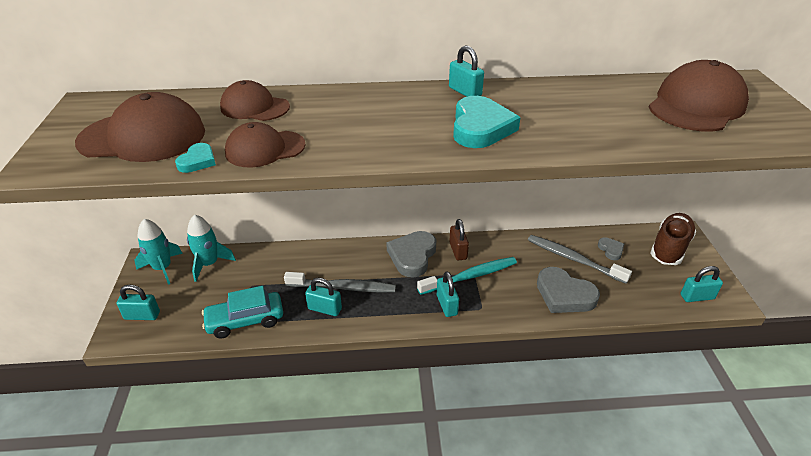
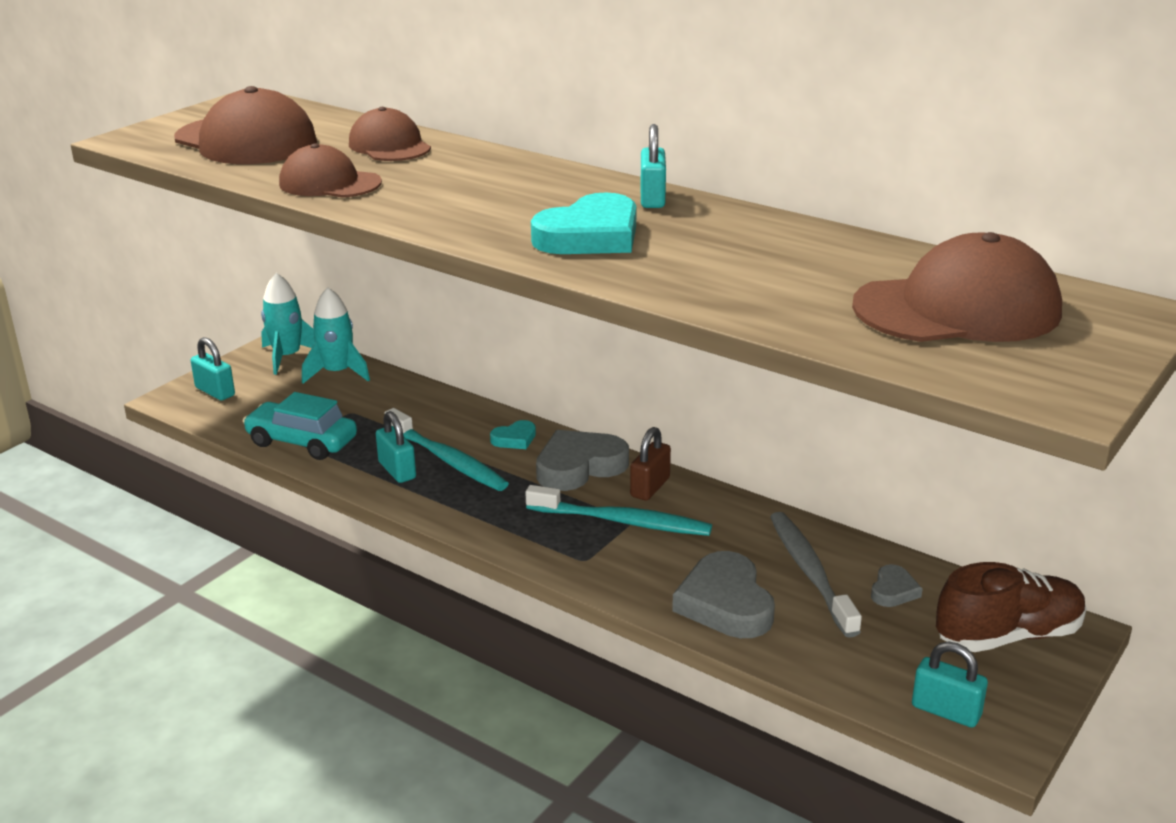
camera: 40 degrees right, 10 degrees down
turquoise heart [175,143,216,173] -> turquoise heart moved to [490,420,536,449]
grey toothbrush [284,272,396,292] -> turquoise toothbrush [384,408,509,491]
turquoise padlock [437,272,459,317] -> none

